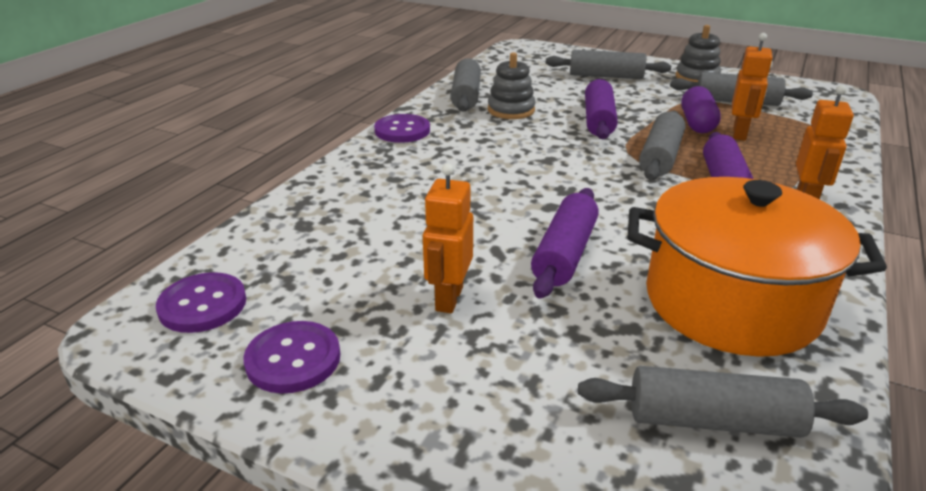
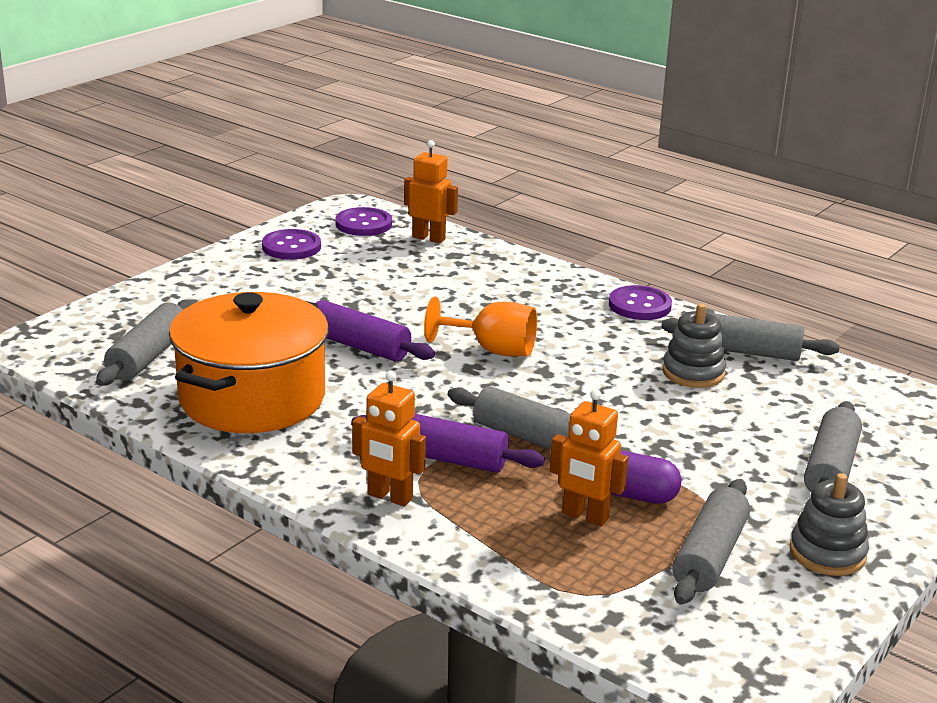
camera: 100 degrees right, 5 degrees down
orange robot [423,163,473,313] -> orange robot moved to [404,140,458,243]
purple rolling pin [585,79,618,139] -> none
none -> orange goblet [424,296,537,356]

